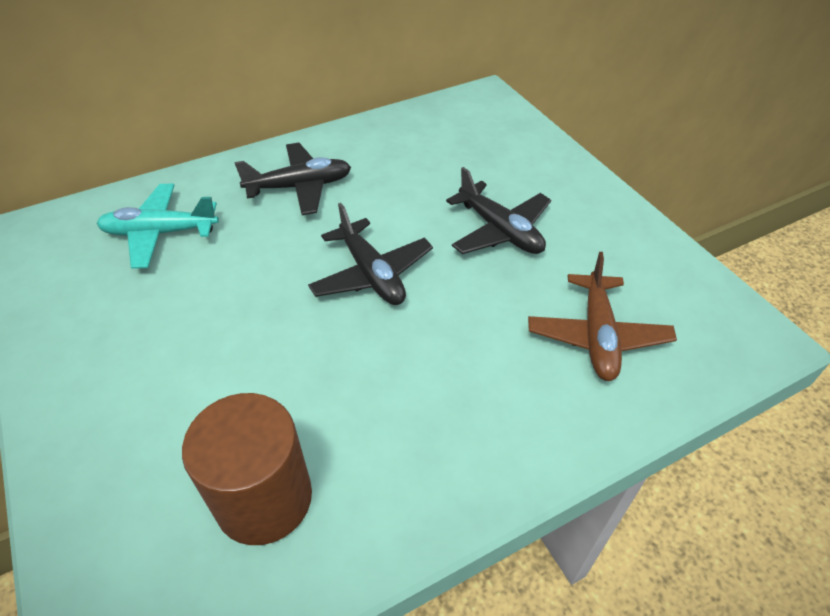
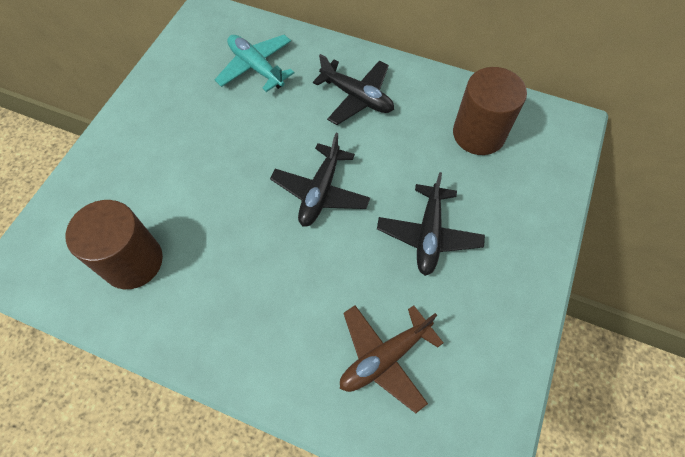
camera: 50 degrees right, 15 degrees up
none -> brown cylinder [453,67,527,155]

